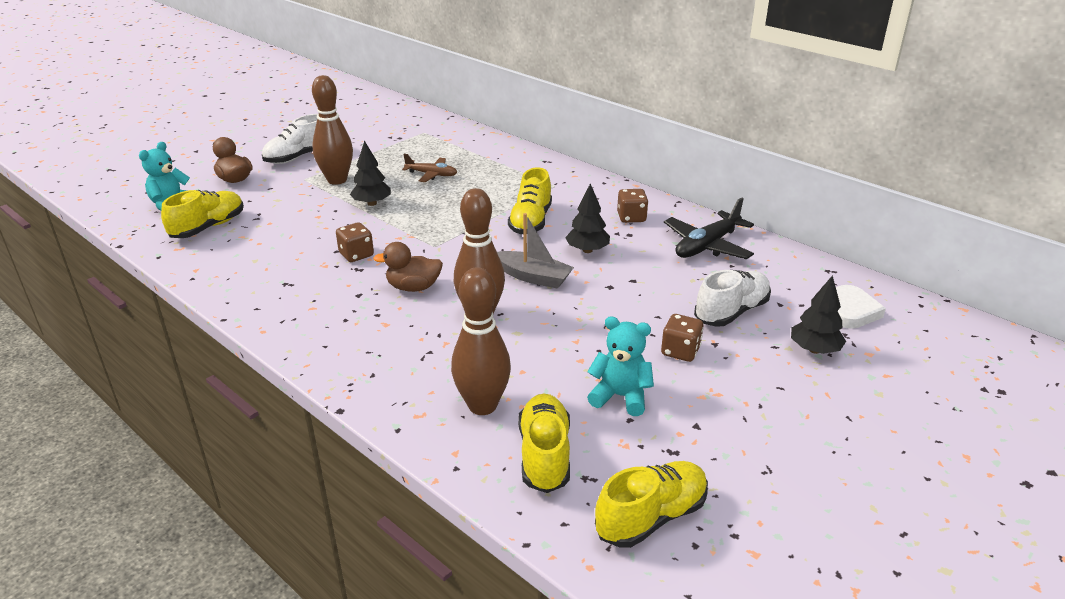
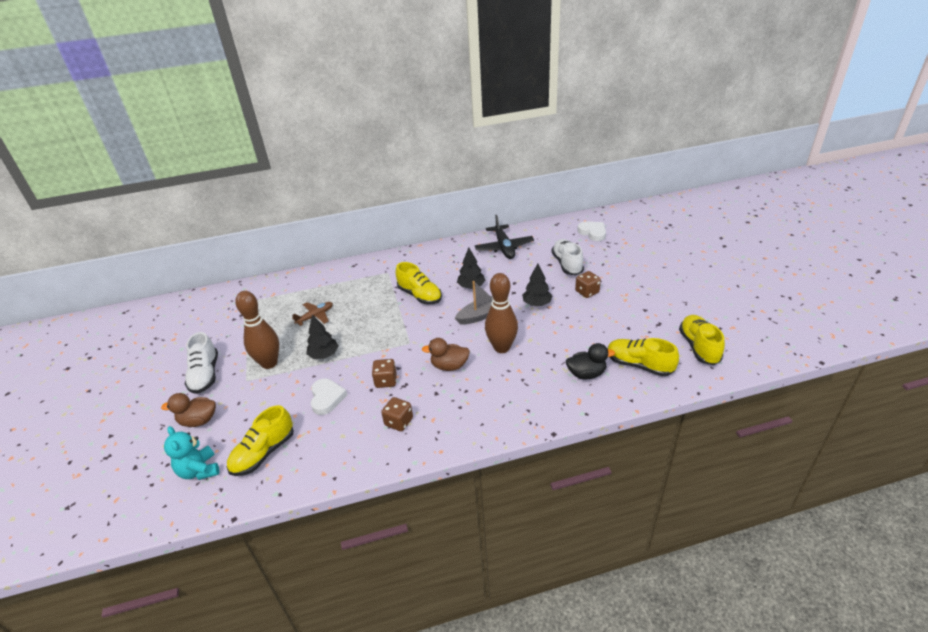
camera: 55 degrees left, 5 degrees up
yellow shoe [161,190,244,238] -> yellow shoe turned 120 degrees counterclockwise [227,405,294,476]
brown duck [373,242,443,292] -> brown duck turned 60 degrees clockwise [422,338,470,371]
brown bowling pin [451,267,511,415] -> black duck [566,343,615,379]
turquoise teddy bear [587,316,654,416] -> none
brown dice [617,189,648,223] -> brown dice moved to [381,397,413,431]
black tree [791,275,846,354] -> black tree moved to [522,264,552,306]
none -> white heart [311,378,347,415]

